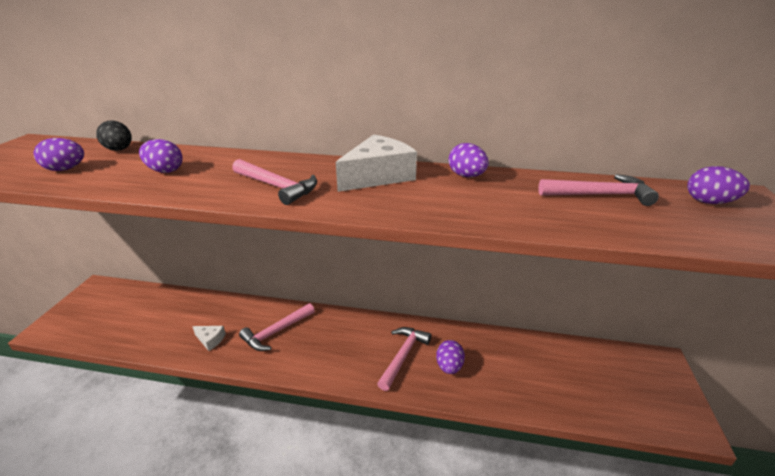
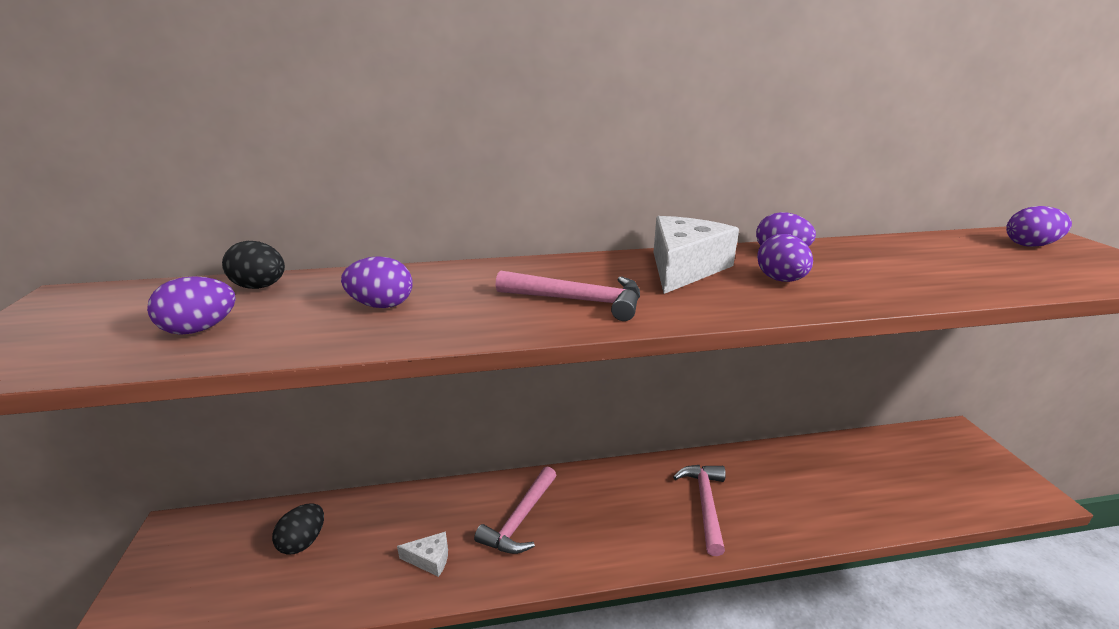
camera: 20 degrees left, 5 degrees down
purple egg [436,340,465,374] -> purple egg moved to [757,234,813,282]
pink hammer [538,174,659,206] -> none
none -> black egg [272,503,324,555]

